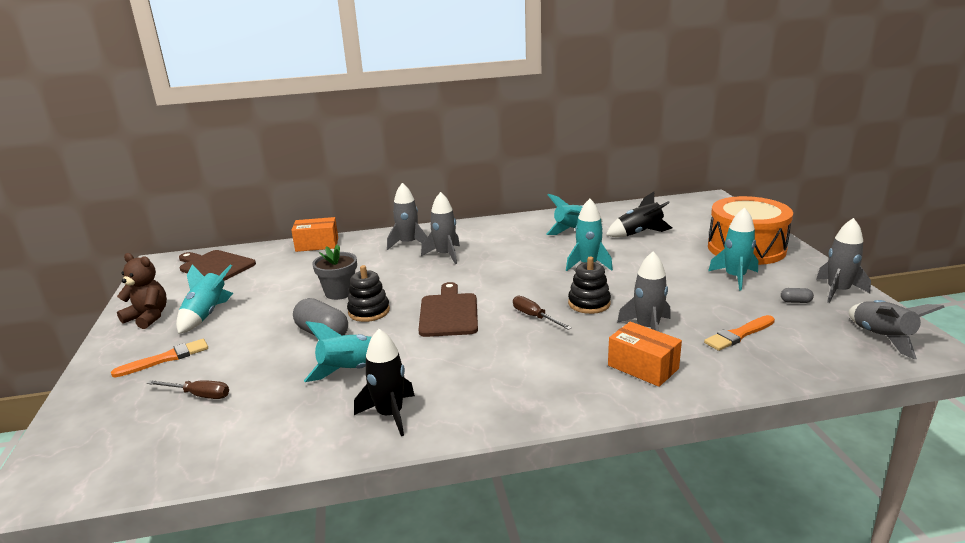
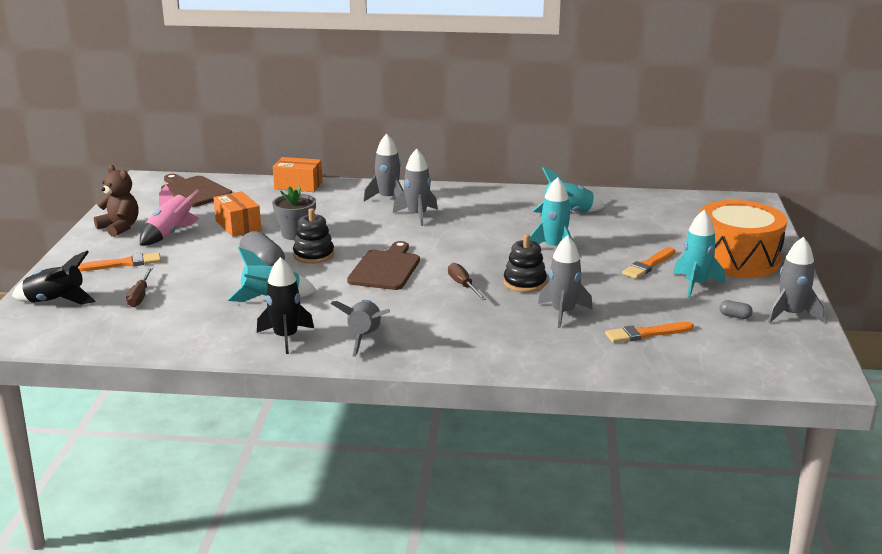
camera: 15 degrees right, 0 degrees up
brown screwdriver [147,380,229,399] -> brown screwdriver turned 60 degrees clockwise [126,267,154,307]
turquoise rocket [176,264,233,334] -> pink rocket [140,185,200,245]
black rocket [606,192,672,237] -> black rocket moved to [12,250,96,304]
orange box [608,322,682,387] -> orange box moved to [213,191,261,237]
grey rocket [849,300,945,359] -> grey rocket moved to [331,300,390,357]
none -> orange brush [622,247,675,279]

